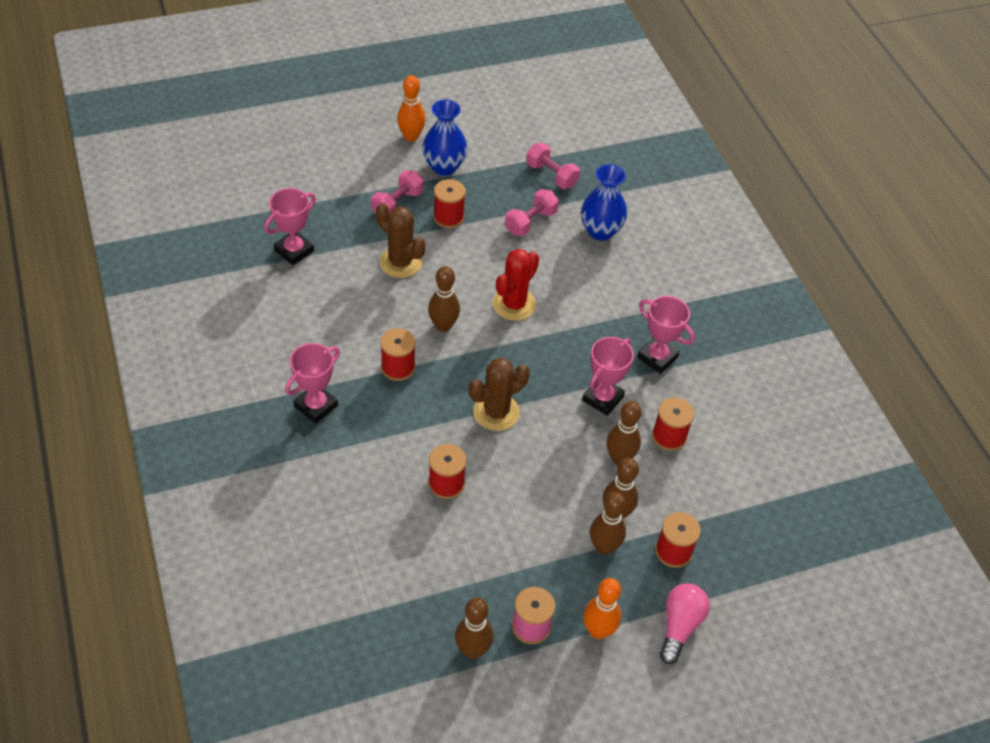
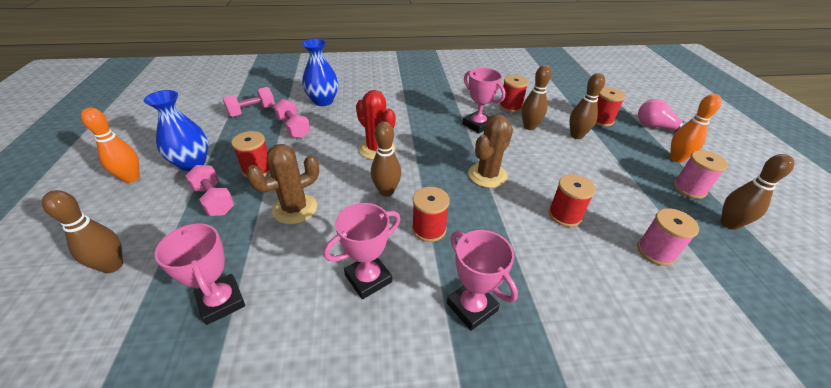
camera: 75 degrees left, 10 degrees down
brown cactus [469,358,530,431] -> brown cactus turned 60 degrees clockwise [468,114,513,188]
brown bowling pin [590,492,626,555] -> brown bowling pin moved to [42,190,123,273]
pink trophy [637,296,695,374] -> pink trophy moved to [324,203,401,299]
none -> pink spool [637,208,699,266]

